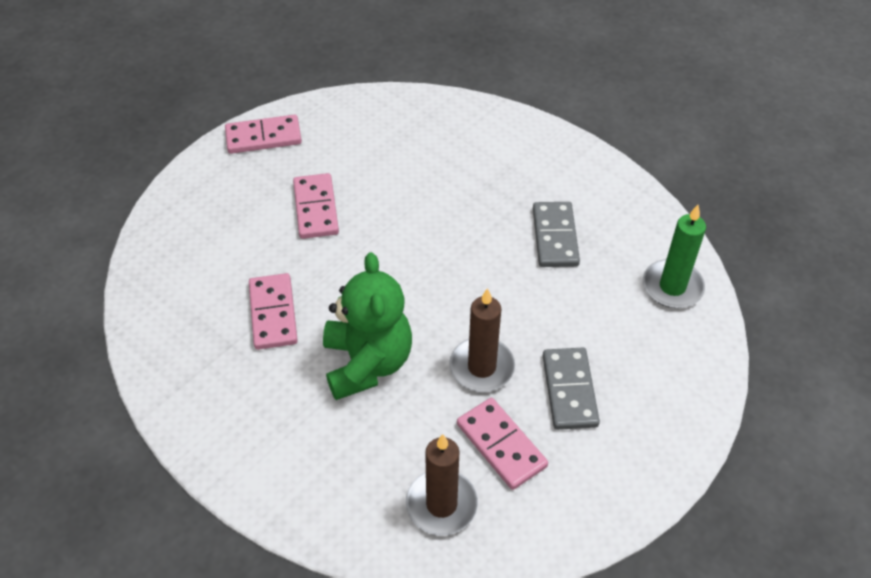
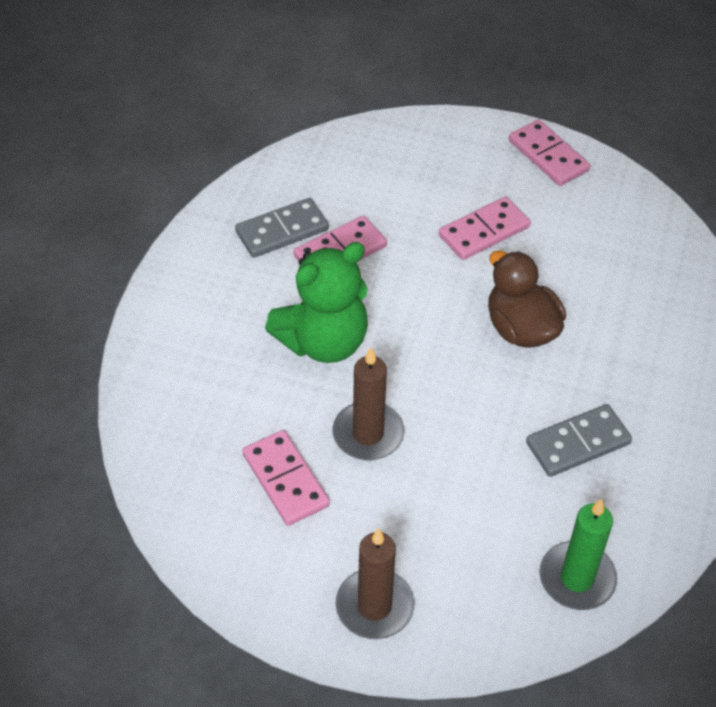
camera: 65 degrees right, 0 degrees up
brown candle [406,434,478,535] -> brown candle moved to [335,528,414,639]
pink domino [457,398,548,490] -> pink domino turned 60 degrees counterclockwise [242,430,330,526]
grey domino [543,348,600,430] -> grey domino moved to [235,198,329,258]
none -> brown duck [488,250,566,348]

